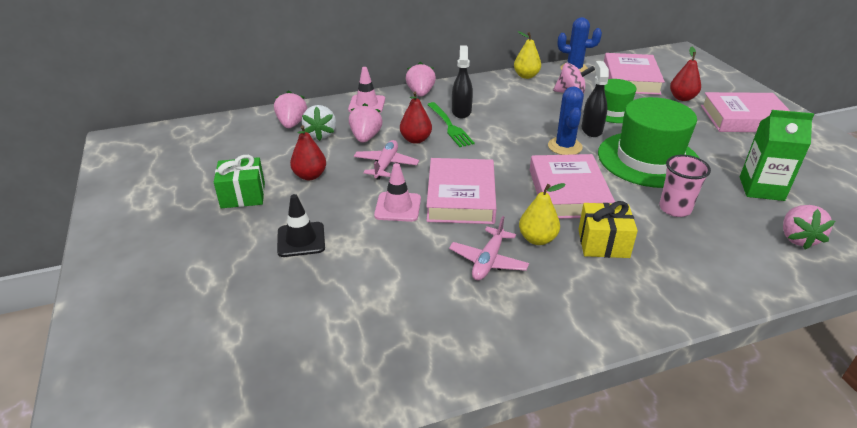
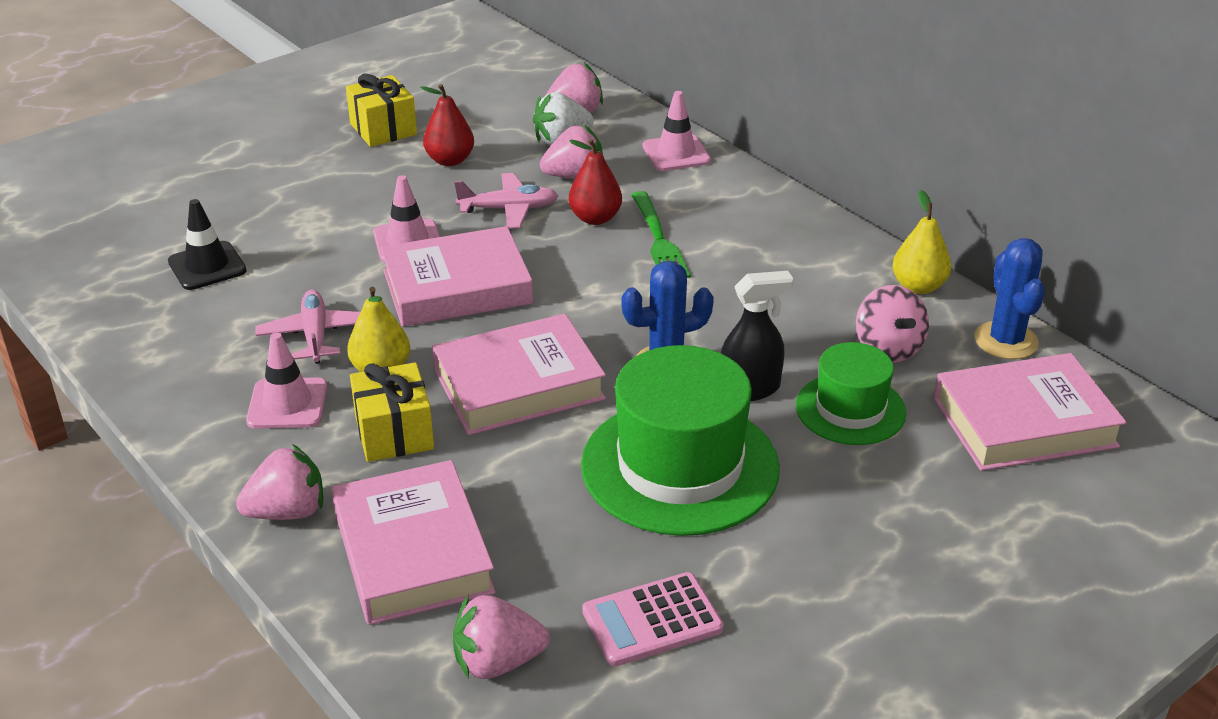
camera: 70 degrees right, 0 degrees up
green gift [214,155,265,208] -> yellow gift [346,74,417,147]
black traffic cone [277,194,325,257] -> black traffic cone moved to [168,199,247,290]
pink strawberry [406,62,436,97] -> pink strawberry moved to [236,444,323,520]
green fork [427,102,475,147] -> green fork turned 60 degrees counterclockwise [631,191,691,278]
pink plane [449,216,529,281] -> pink plane turned 75 degrees clockwise [255,290,361,364]
black spray bottle [452,45,473,118] -> none
pink cup [659,155,711,217] -> none
red pear [670,47,701,101] -> none
pink book [701,92,790,132] -> pink book moved to [332,460,496,625]
green carton [740,110,814,201] -> pink calculator [582,572,724,666]
none -> pink traffic cone [246,332,327,429]

